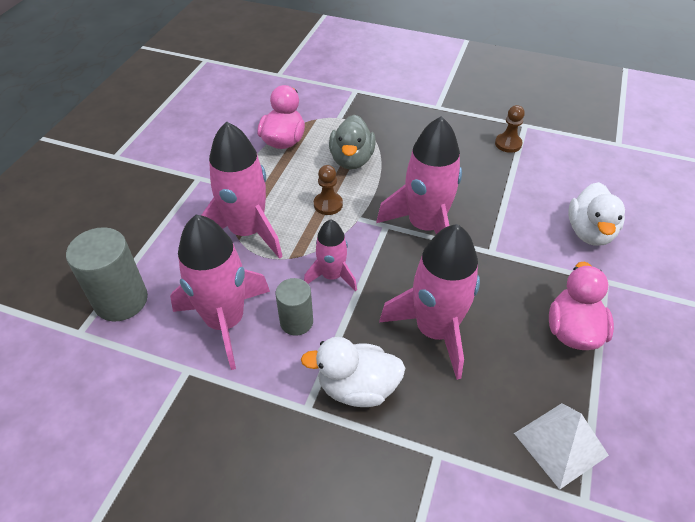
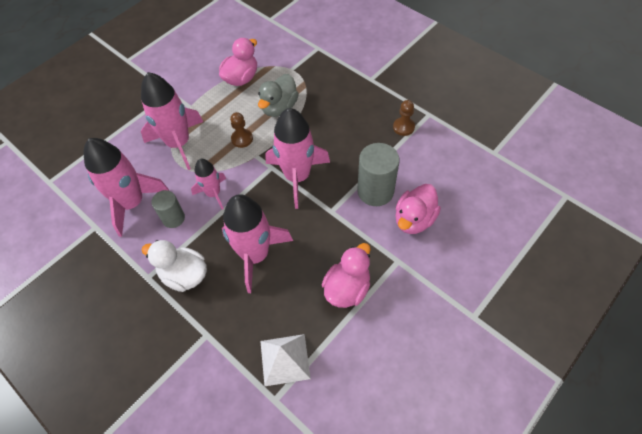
camera: 25 degrees right, 10 degrees up
grey cylinder [66,227,148,322] -> grey cylinder moved to [357,143,400,206]
white duck [568,182,625,246] -> pink duck [395,184,441,234]

